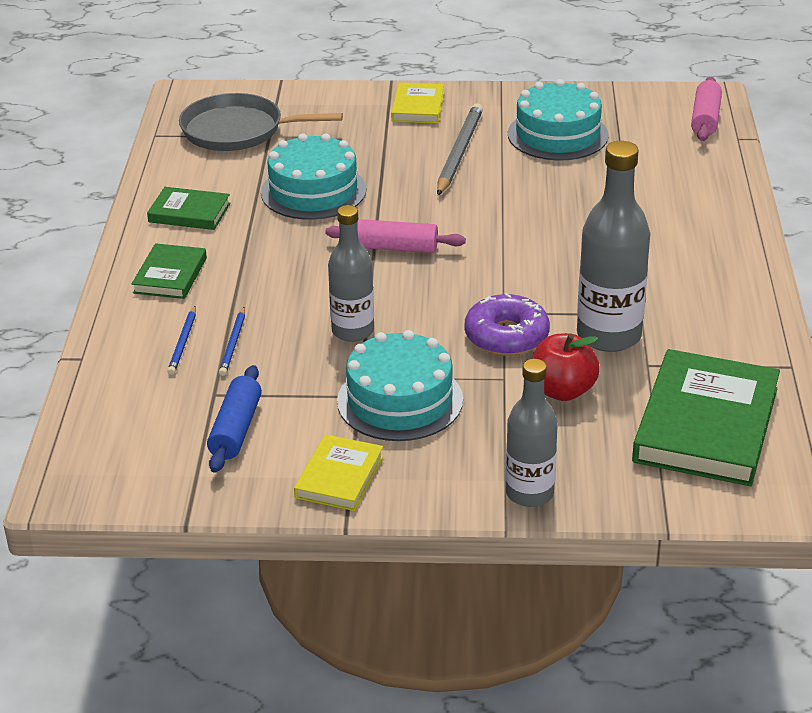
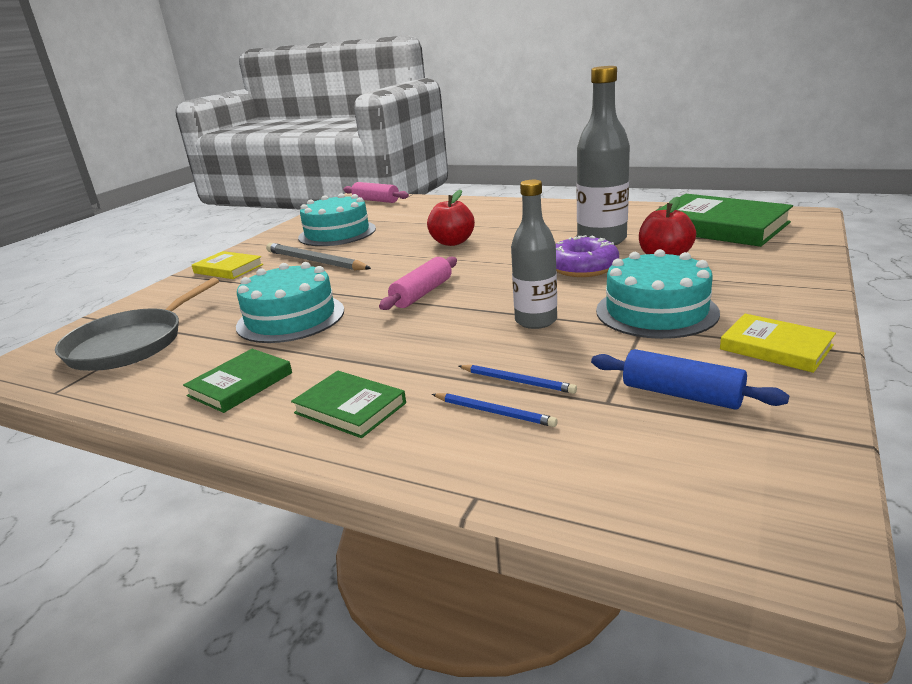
camera: 65 degrees left, 10 degrees down
grey bottle [506,359,558,507] -> none
none -> red apple [427,190,475,246]

